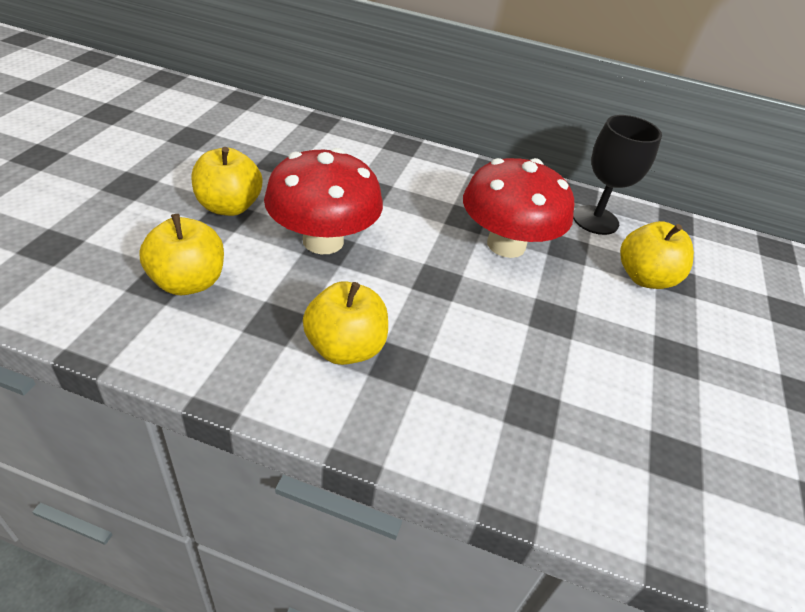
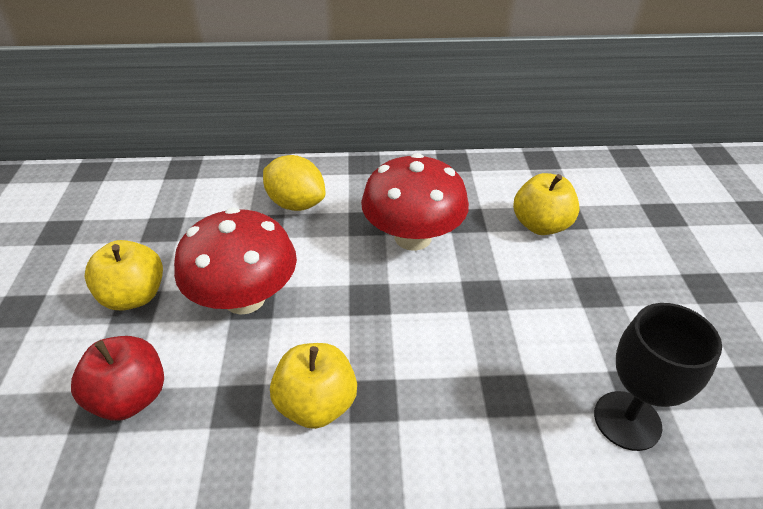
camera: 15 degrees left, 0 degrees up
yellow apple [139,214,224,295] -> red apple [71,336,164,421]
black goblet [573,115,662,235] -> black goblet moved to [594,303,722,451]
none -> yellow lemon [263,155,326,211]

